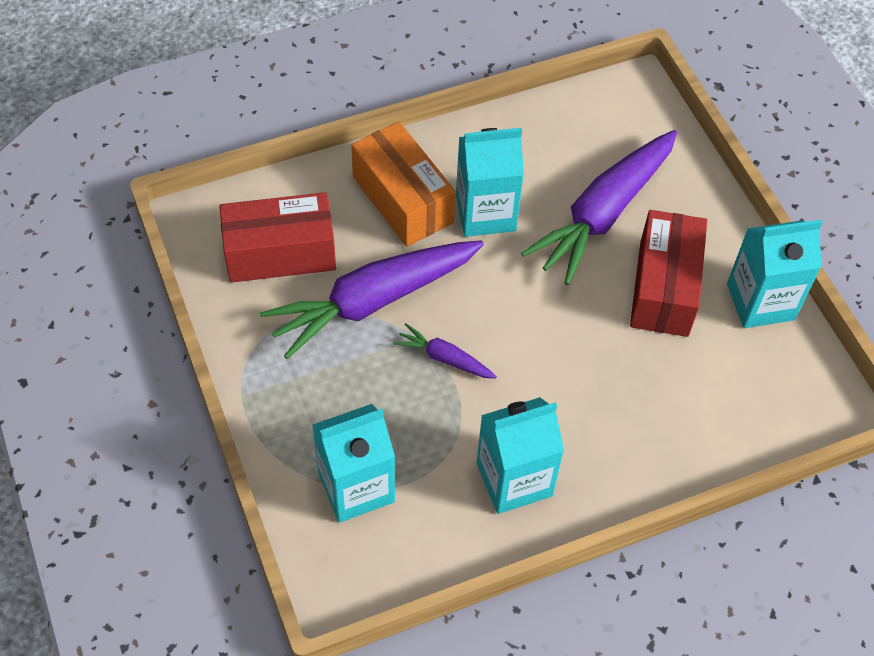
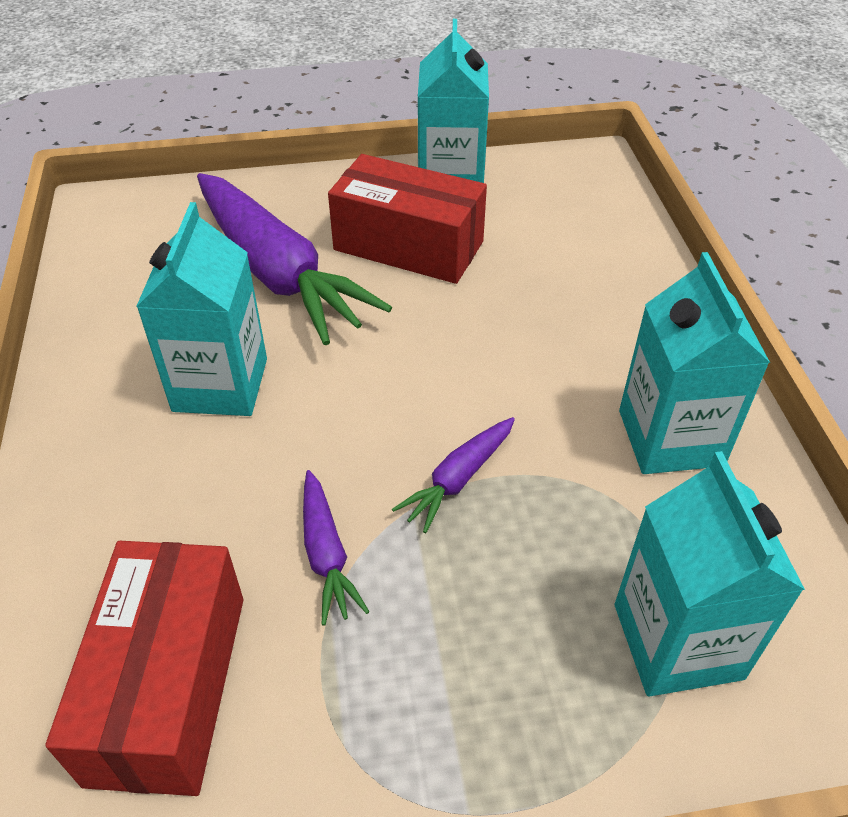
camera: 75 degrees left, 10 degrees down
purple carrot [260,240,484,359] -> purple carrot [303,470,370,626], size x0.45
orange box [351,122,456,247] -> none

